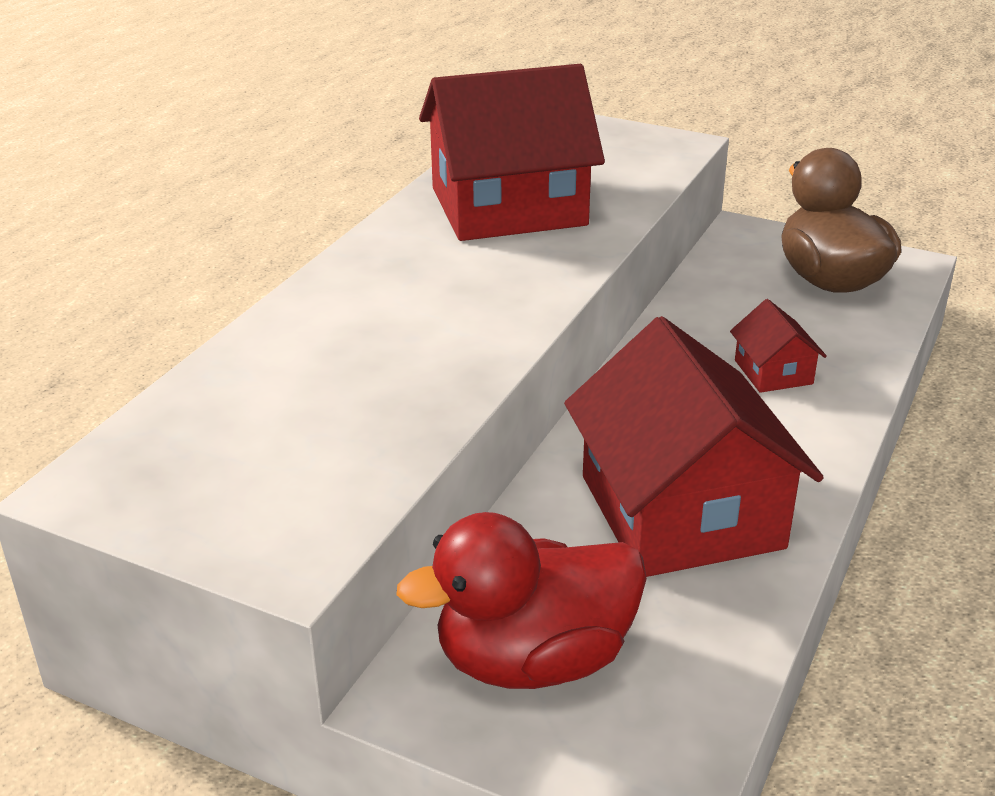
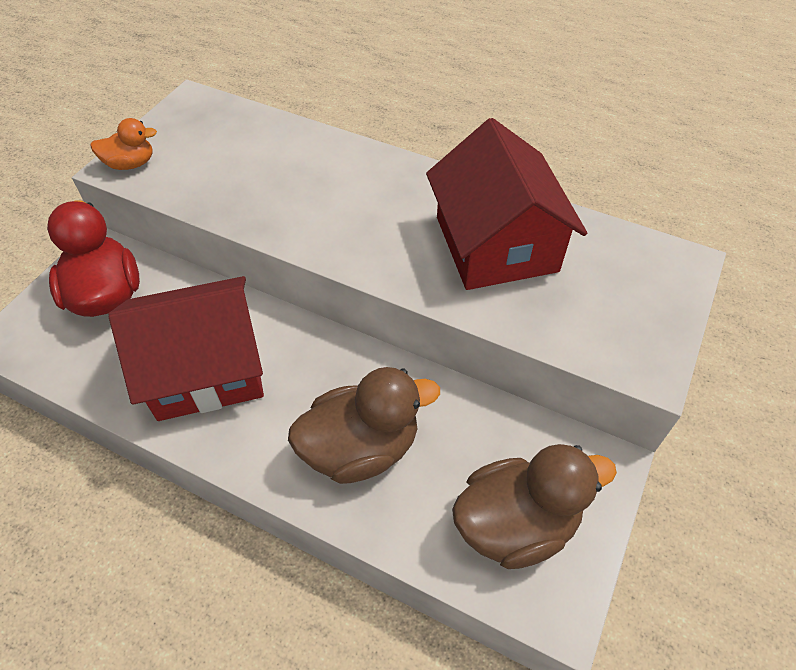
camera: 90 degrees right, 20 degrees up
red house [730,299,827,393] -> brown duck [288,367,440,484]
none -> orange duck [90,118,157,170]

